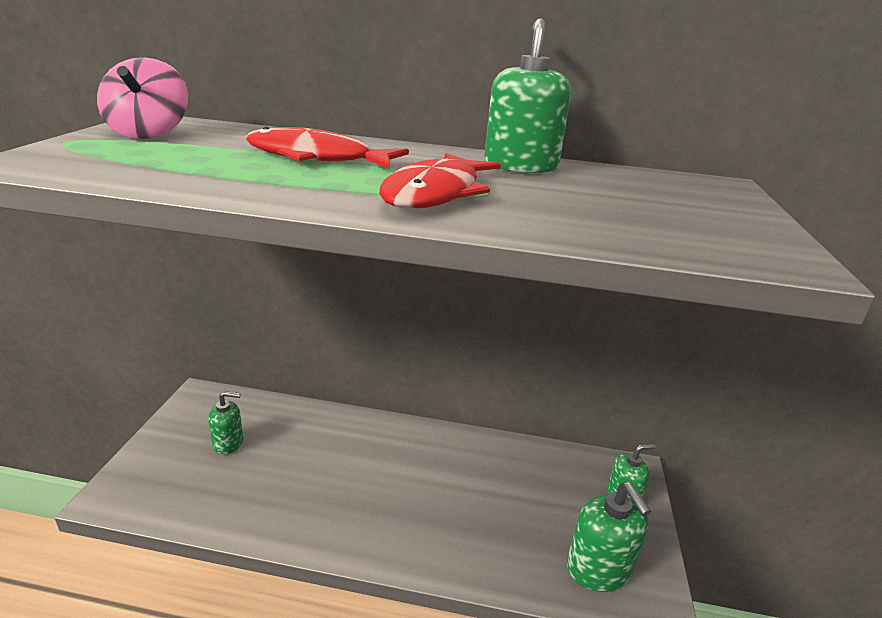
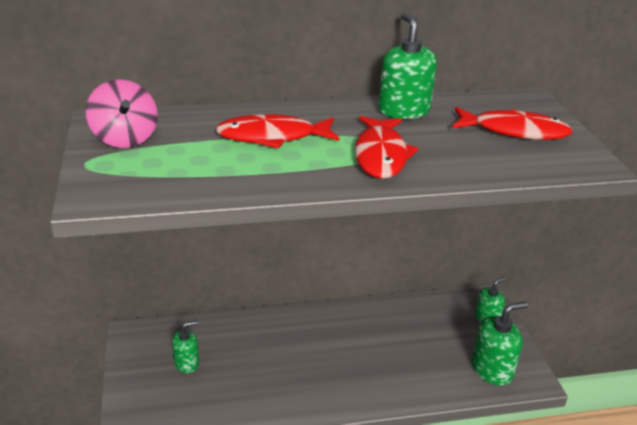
camera: 20 degrees left, 5 degrees up
green soap dispenser [567,482,651,592] -> green soap dispenser turned 75 degrees counterclockwise [472,301,528,386]
none -> red fish [452,107,572,140]

